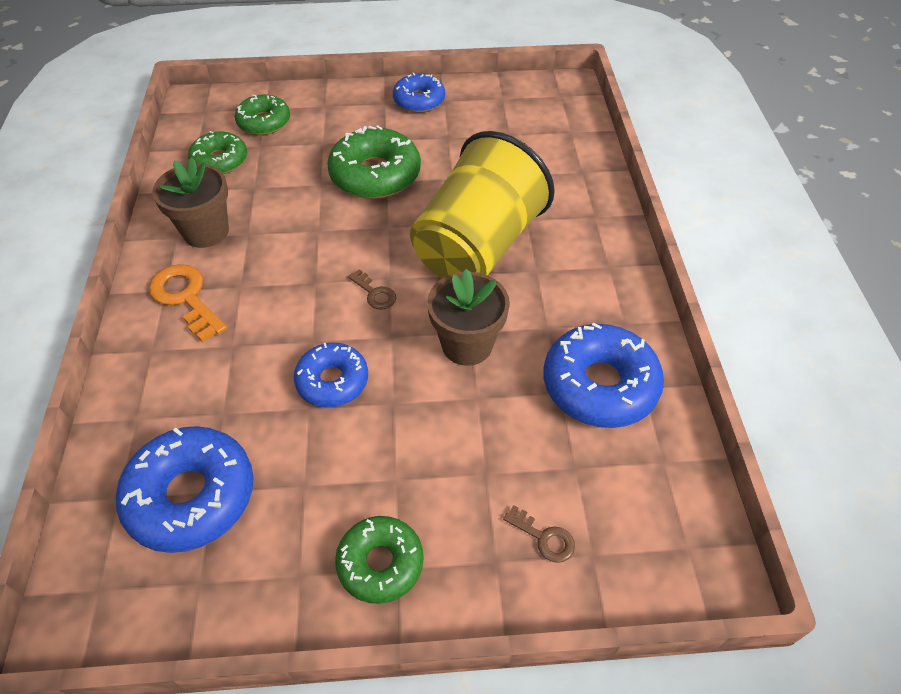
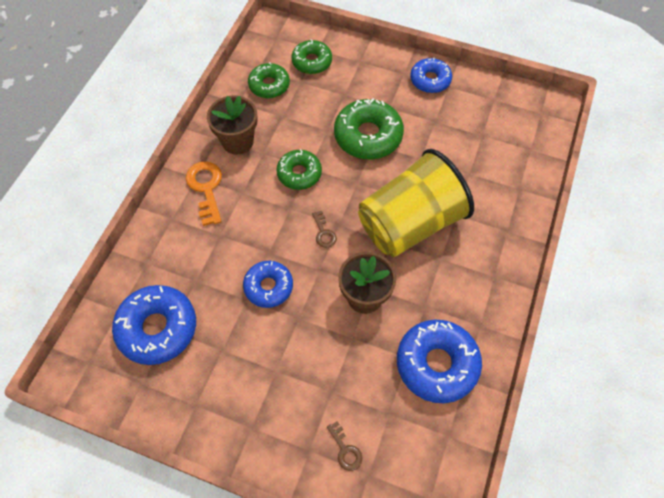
camera: 25 degrees right, 10 degrees up
green donut [335,516,423,604] -> green donut moved to [276,149,322,190]

